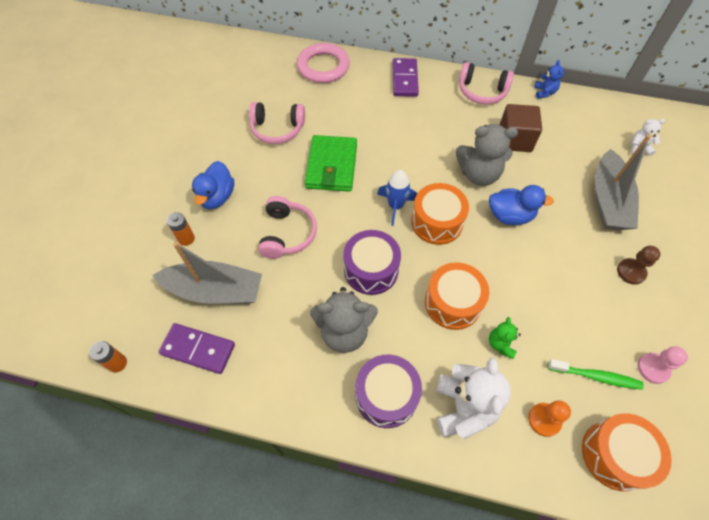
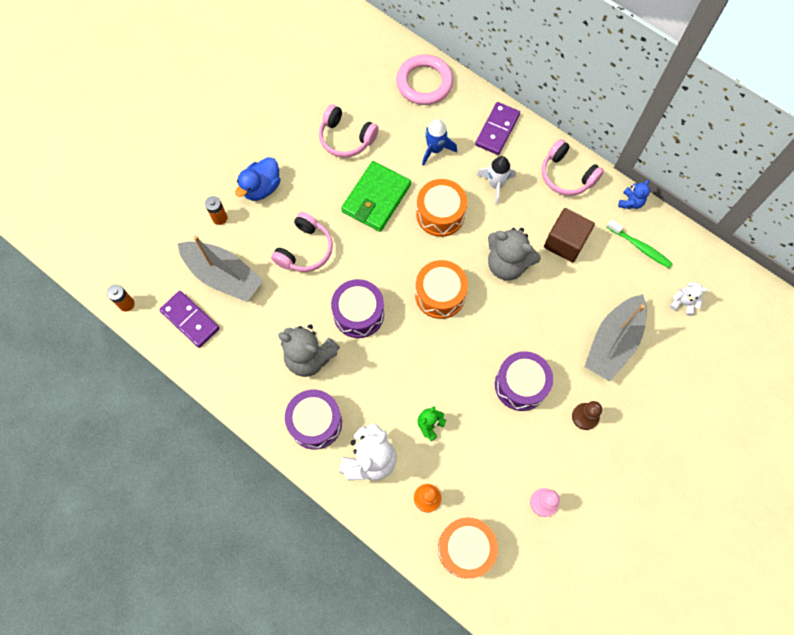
camera: 25 degrees right, 10 degrees up
blue rocket [377,170,418,226] -> blue rocket moved to [422,119,457,166]
orange drum [425,262,489,330] -> orange drum moved to [416,179,467,237]
blue duck [489,185,554,225] -> none
green toothbrush [547,359,644,390] -> green toothbrush moved to [607,219,673,268]
none -> white rocket [476,156,516,205]
none -> purple drum [495,351,553,411]

